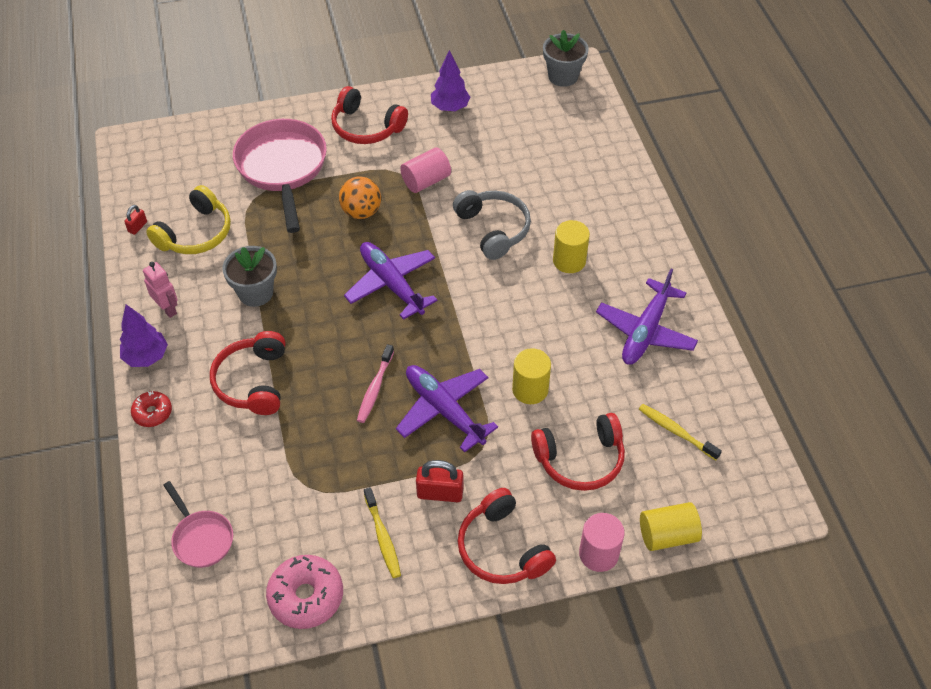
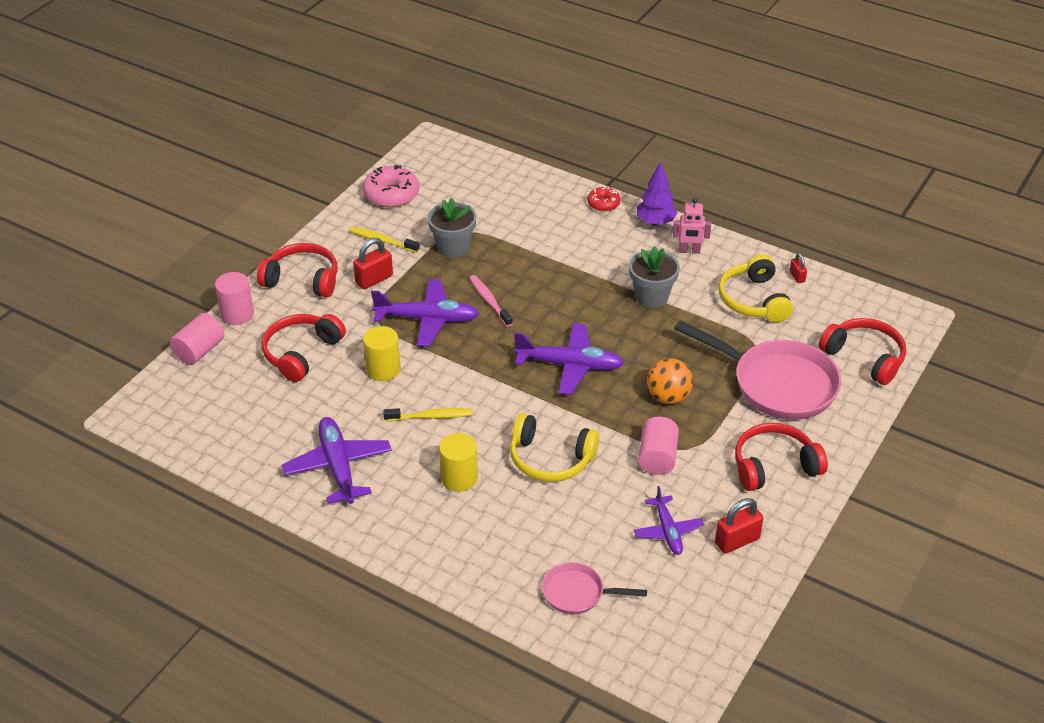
camera: 135 degrees right, 10 degrees down
pink pan [163,481,233,568] -> pink pan moved to [542,562,647,614]
red headphones [210,331,285,415] -> red headphones moved to [819,318,906,385]
purple tree [431,50,470,111] -> red padlock [715,498,764,554]
grey headphones [453,190,531,260] -> yellow headphones [510,413,599,482]
grey flower pot [543,30,589,87] -> grey flower pot moved to [428,198,476,258]
yellow toothbrush [639,404,722,460] -> yellow toothbrush moved to [383,408,473,421]
yellow cylinder [640,502,702,551] -> pink cylinder [170,313,224,365]
none -> purple plane [633,486,704,555]

